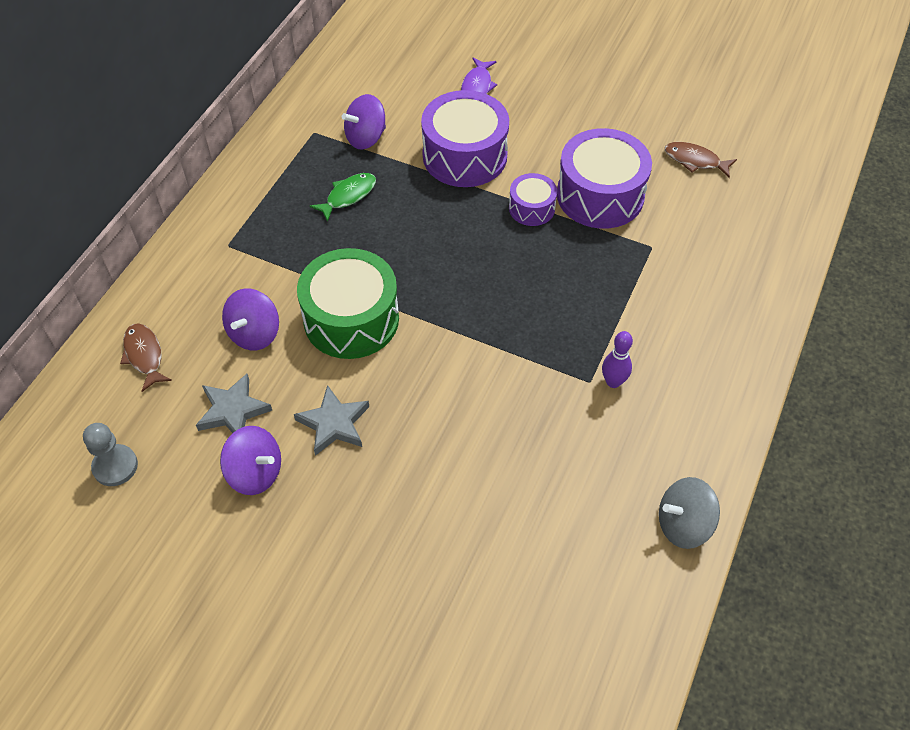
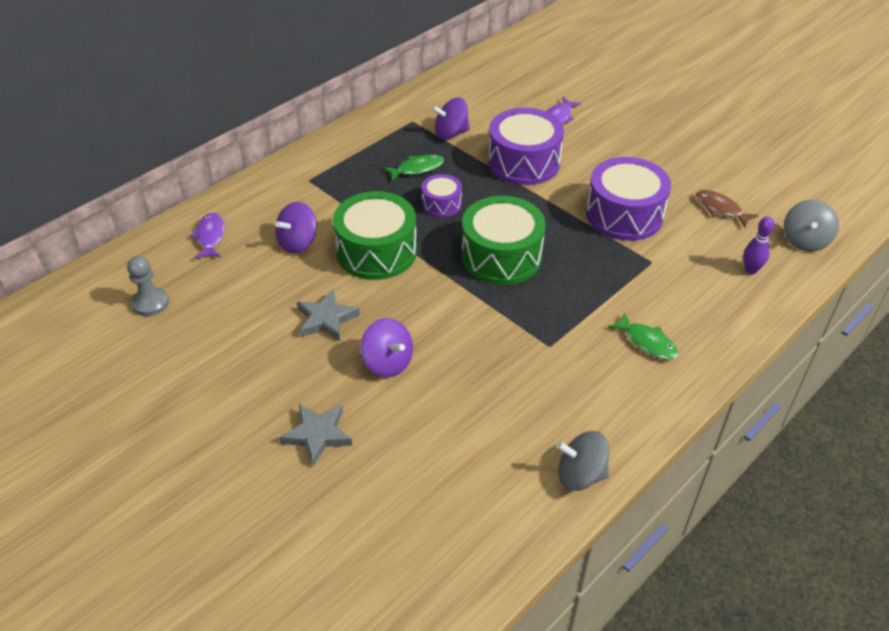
camera: 20 degrees right, 10 degrees down
brown fish [120,323,172,392] -> purple fish [190,213,225,259]
grey star [196,374,272,433] -> grey star moved to [279,404,352,466]
purple spinning top [220,426,281,495] -> purple spinning top moved to [361,318,413,377]
purple drum [509,173,557,226] -> purple drum moved to [422,174,462,217]
purple bowling pin [602,331,633,388] -> purple bowling pin moved to [743,216,774,274]
none -> green drum [461,196,546,285]
none -> green fish [608,312,679,360]
none -> grey spinning top [784,200,839,252]

